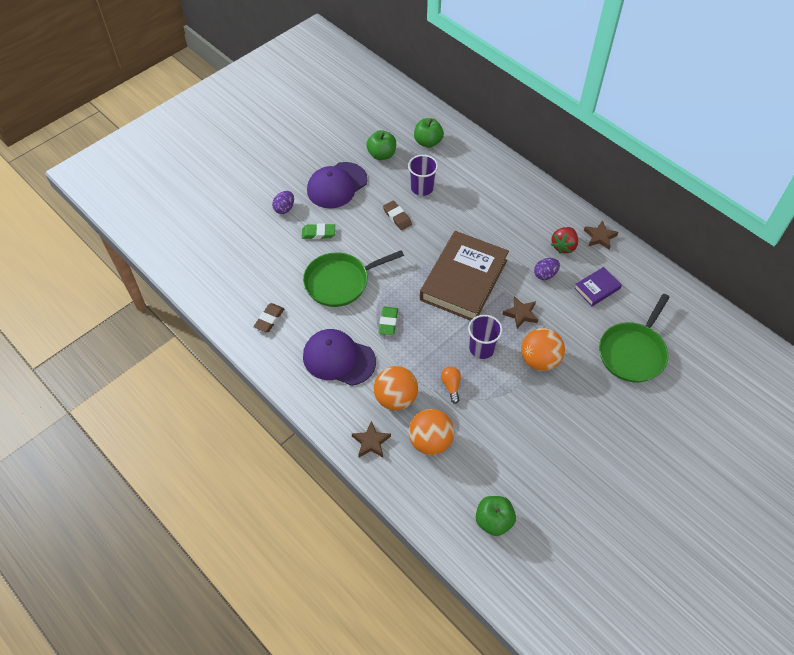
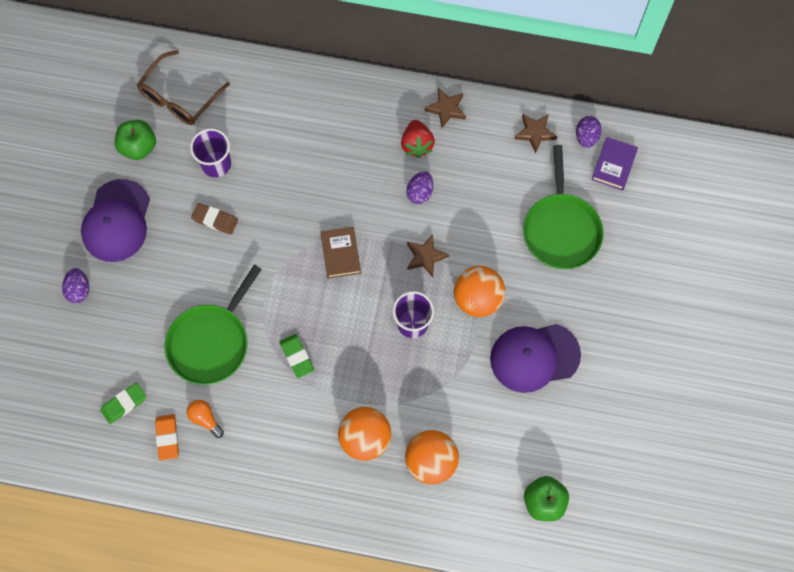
camera: 35 degrees left, 15 degrees up
brown eraser [253,303,284,332] -> orange eraser [155,414,179,461]
green eraser [302,223,335,239] -> green eraser moved to [100,382,146,424]
purple cap [303,329,376,386] -> purple cap moved to [490,324,581,393]
brown star [352,421,391,457] -> brown star moved to [514,114,557,153]
green apple [414,118,444,148] -> brown glasses [137,50,230,125]
brown book [420,231,509,321] -> brown book [320,227,361,279], size x0.45
orange light bulb [441,366,461,404] -> orange light bulb moved to [187,400,224,438]
purple book [574,267,622,306] -> purple book moved to [592,137,638,191]
none -> purple egg [576,116,602,148]

